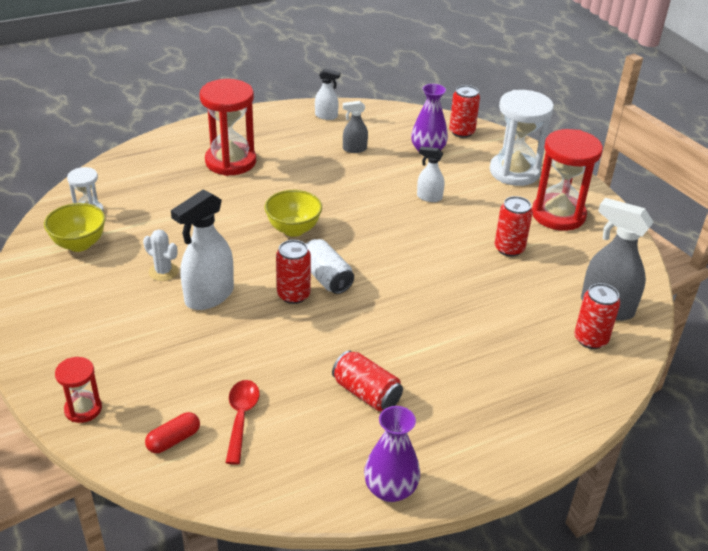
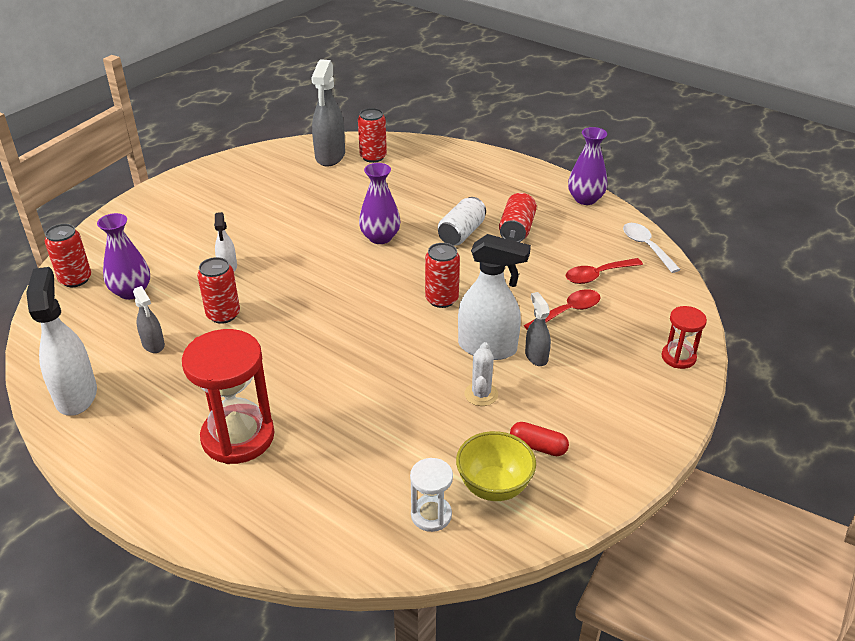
camera: 115 degrees left, 0 degrees up
red capsule [145,412,200,453] -> red capsule moved to [510,422,569,456]
yellow bowl [264,190,322,237] -> none
white can [306,239,354,294] -> white can moved to [438,197,486,246]
white spray bottle [315,68,341,120] -> white spray bottle [26,267,97,416], size x1.86
white hourglass [490,90,554,186] -> none
red can [495,196,533,257] -> red can moved to [197,257,240,324]
red hourglass [532,129,603,231] -> none
none -> purple vase [359,163,400,244]
none -> red spoon [524,289,600,330]
none -> grey spray bottle [525,292,551,366]
none -> white spoon [623,223,681,273]

